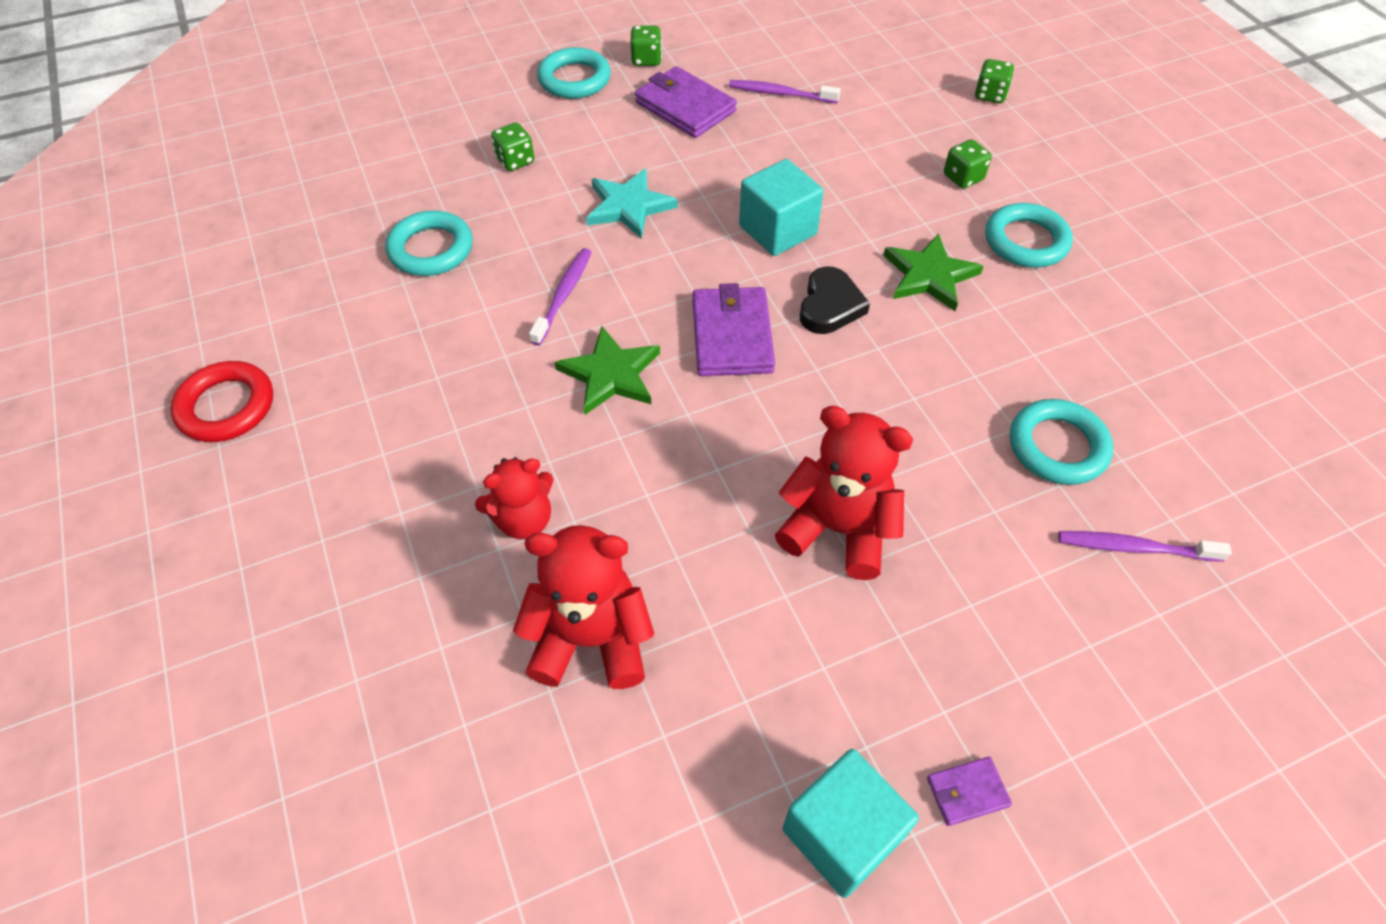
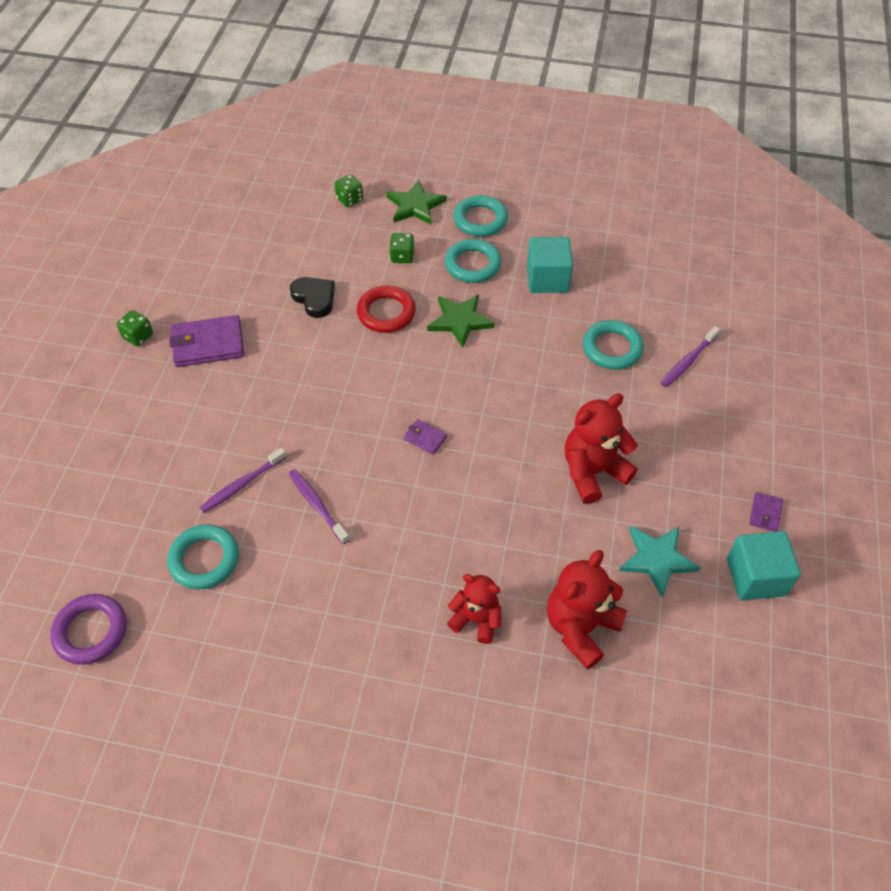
camera: 55 degrees left, 0 degrees up
red ring [170,361,273,442] -> red ring moved to [357,286,416,333]
red teddy bear [475,457,554,539] -> red teddy bear turned 75 degrees counterclockwise [447,574,501,644]
green dice [491,123,535,171] -> none
turquoise ring [537,47,611,99] -> turquoise ring moved to [453,195,508,237]
green star [555,326,660,415] -> green star moved to [386,180,447,225]
turquoise star [586,168,678,239] -> turquoise star moved to [619,526,701,598]
purple wallet [692,283,775,376] -> purple wallet [404,419,447,455], size x0.49
purple toothbrush [729,80,840,103] -> purple toothbrush moved to [199,448,287,513]
turquoise cube [739,159,824,256] -> turquoise cube moved to [527,237,573,293]
black heart [800,266,870,334] -> black heart moved to [290,277,335,318]
none -> purple ring [50,594,127,665]

